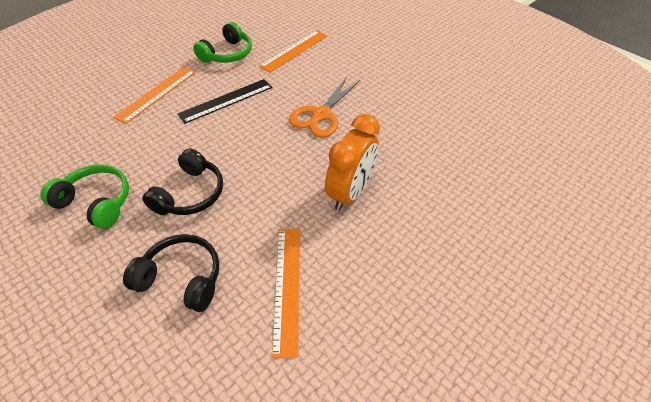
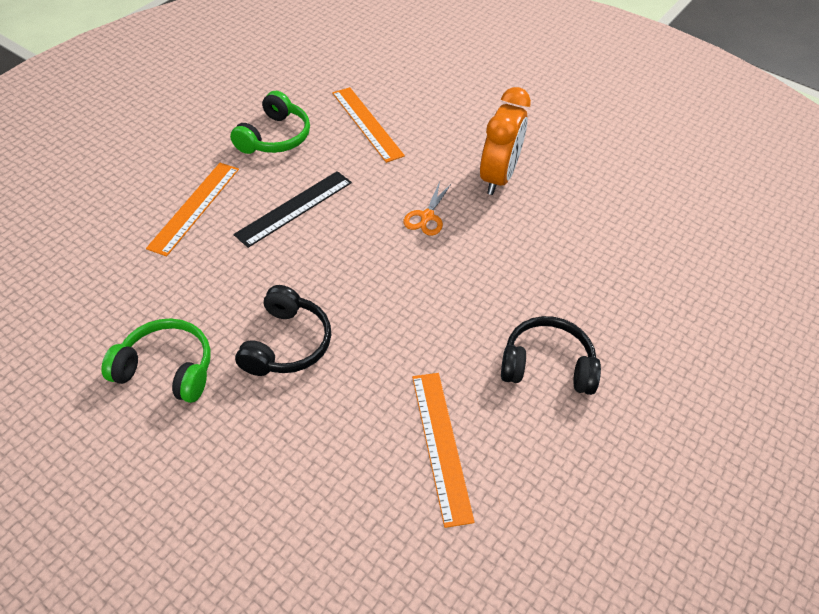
camera: 10 degrees left, 0 degrees up
black headphones [123,234,219,312] -> black headphones moved to [501,316,601,395]
orange ruler [259,31,327,73] -> orange ruler turned 60 degrees counterclockwise [332,87,405,163]
orange scissors [289,77,360,138] -> orange scissors [404,181,452,236], size x0.60
orange clock [325,114,380,211] -> orange clock moved to [480,87,531,195]

